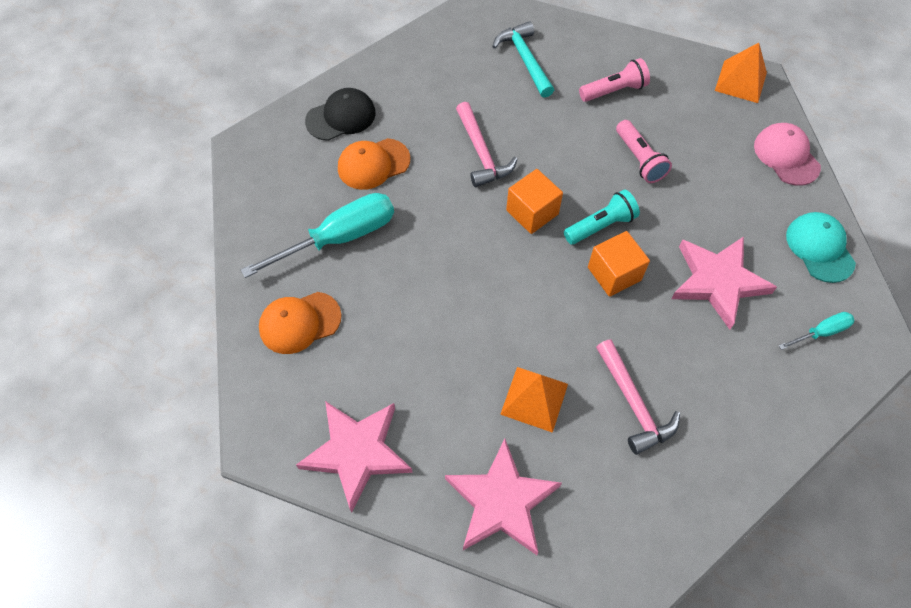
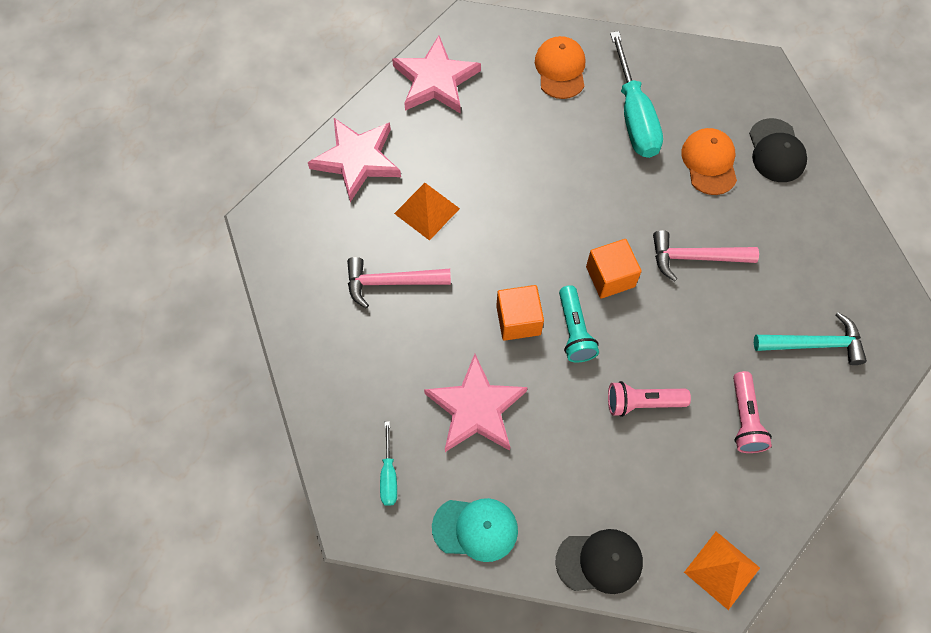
camera: 110 degrees right, 5 degrees up
pink cap [754,123,821,186] -> black cap [555,529,643,594]

